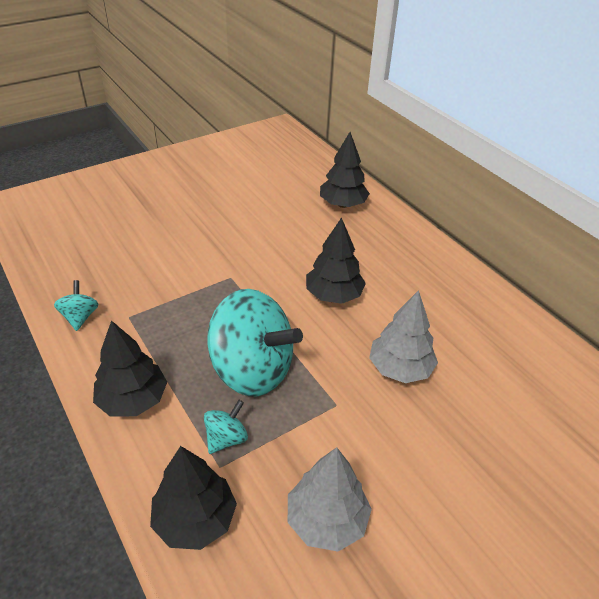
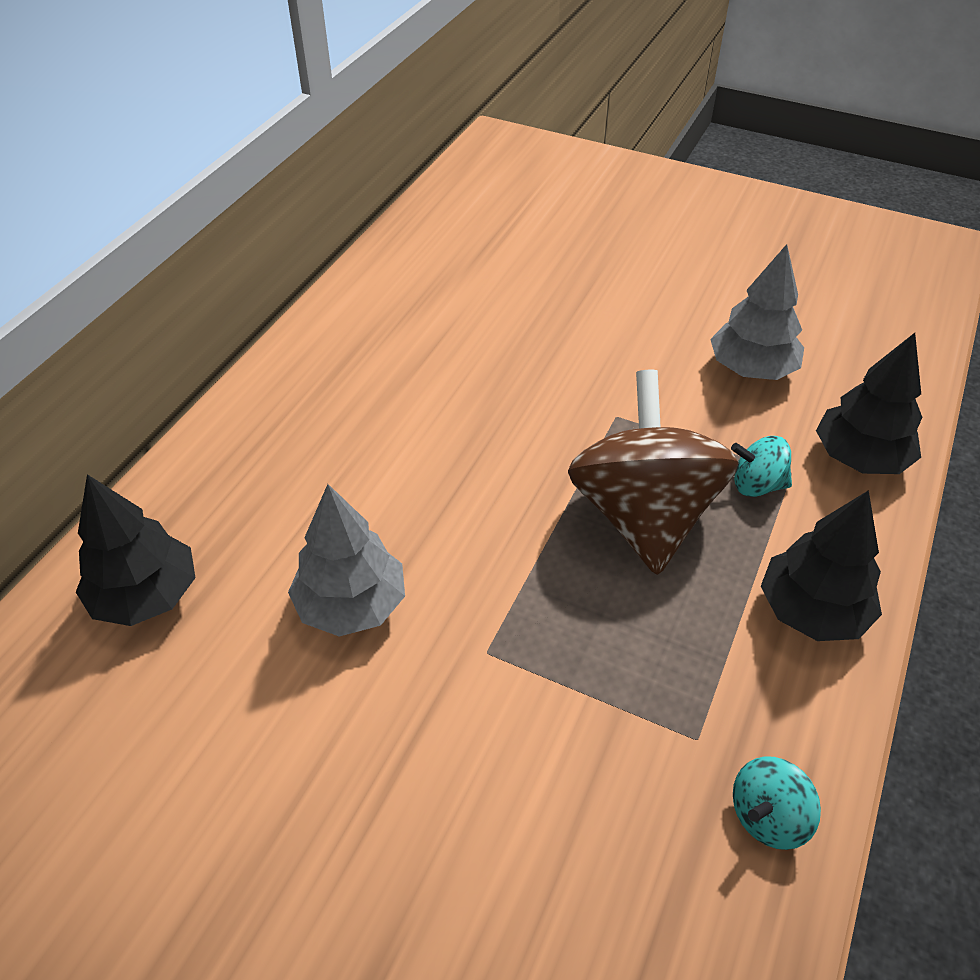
camera: 120 degrees left, 5 degrees up
turquoise spinning top [207,289,303,396] -> brown spinning top [568,370,738,575]
black tree [306,217,366,304] -> none
grey tree [369,290,438,383] -> grey tree moved to [288,484,405,637]

